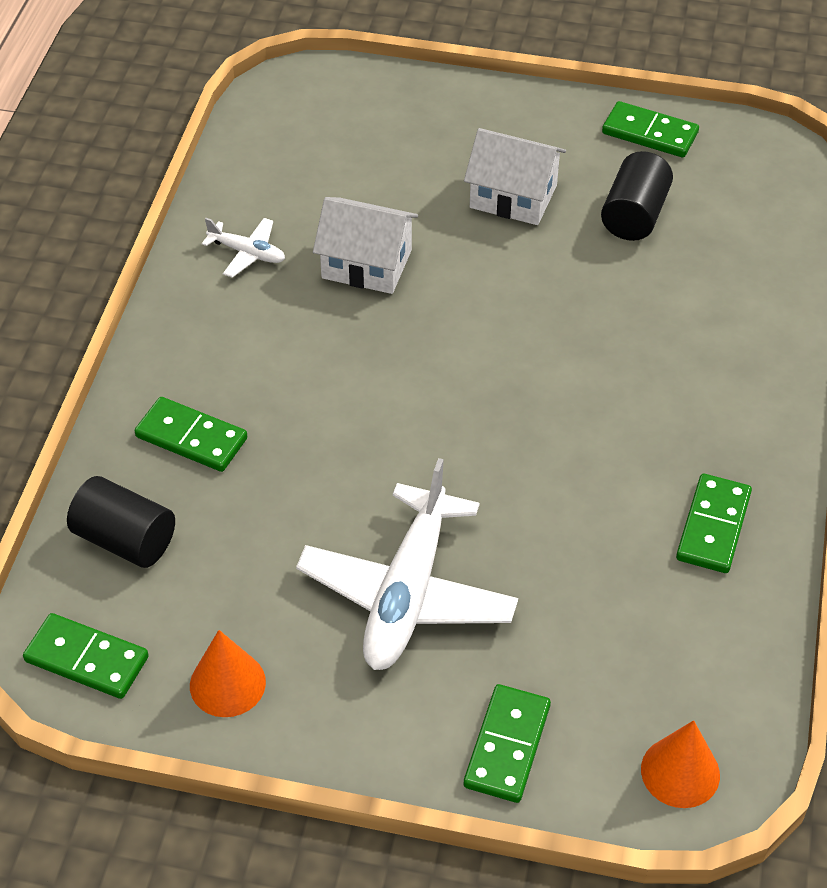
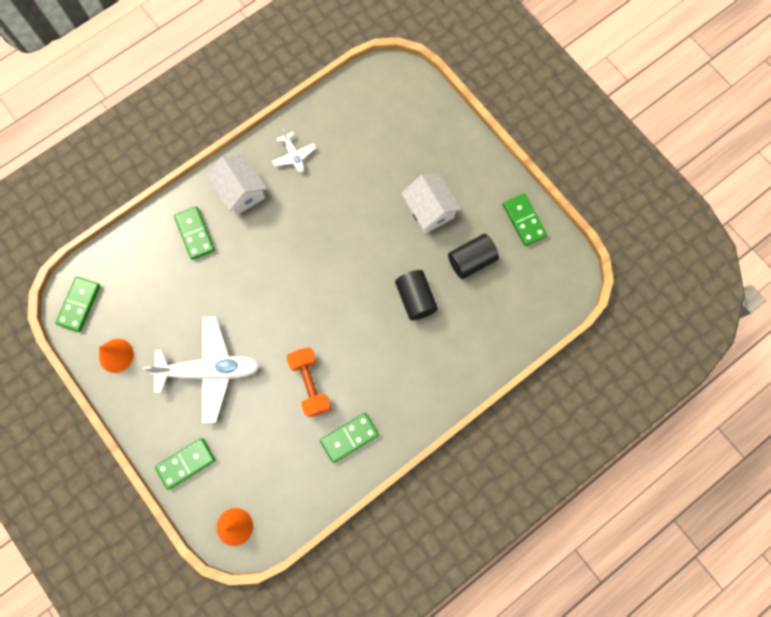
camera: 40 degrees right, 25 degrees up
green domino [23,613,149,699] -> green domino turned 45 degrees clockwise [56,277,100,332]
black cylinder [67,476,175,568] -> black cylinder moved to [395,270,438,320]
white plane [296,458,518,670] -> white plane turned 150 degrees counterclockwise [143,316,260,423]
white house [313,197,418,294] -> white house moved to [207,154,267,215]
none -> orange dumbbell [286,347,331,417]

